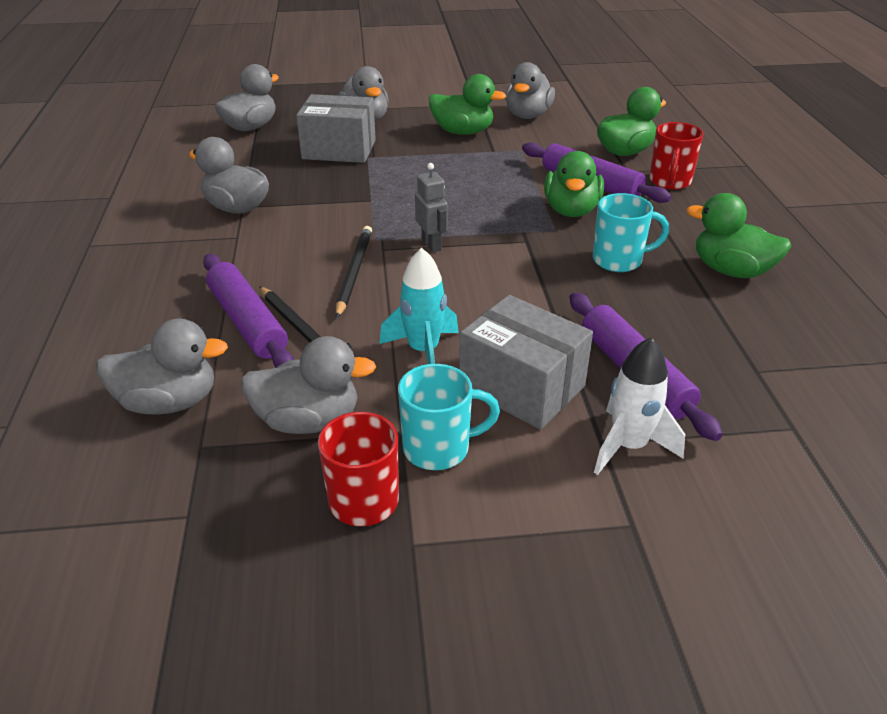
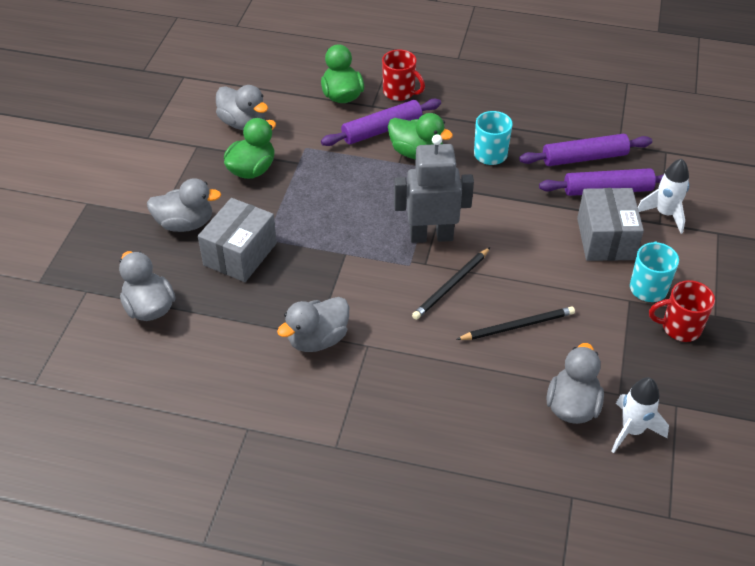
camera: 70 degrees left, 10 degrees up
purple rolling pin [203,254,294,368] -> purple rolling pin moved to [519,134,652,166]
grey duck [241,336,376,434] -> none
black pencil [336,226,372,318] -> black pencil turned 75 degrees counterclockwise [412,247,490,320]
turquoise rocket [379,248,459,364] -> none
grey robot [415,163,448,252] -> grey robot [394,134,474,243], size x1.97
grey box [459,295,593,430] -> grey box turned 60 degrees counterclockwise [577,188,644,261]
green duck [686,193,791,278] -> none
none -> white rocket [611,377,669,453]

